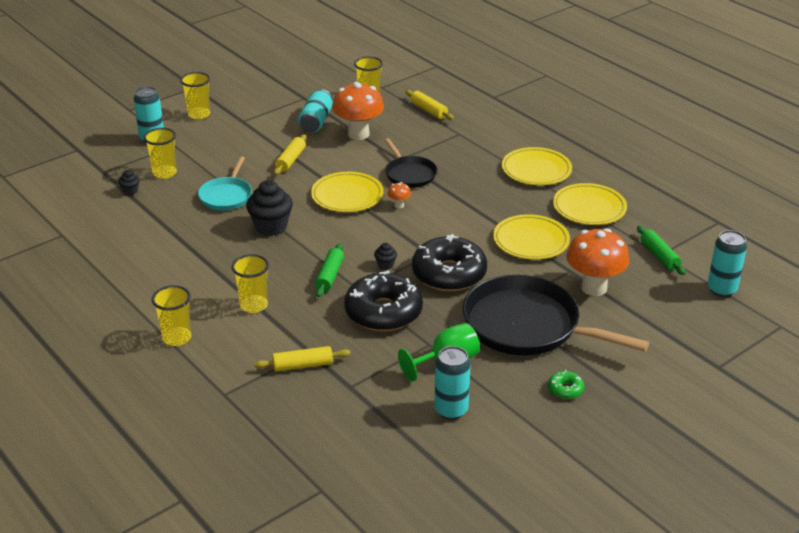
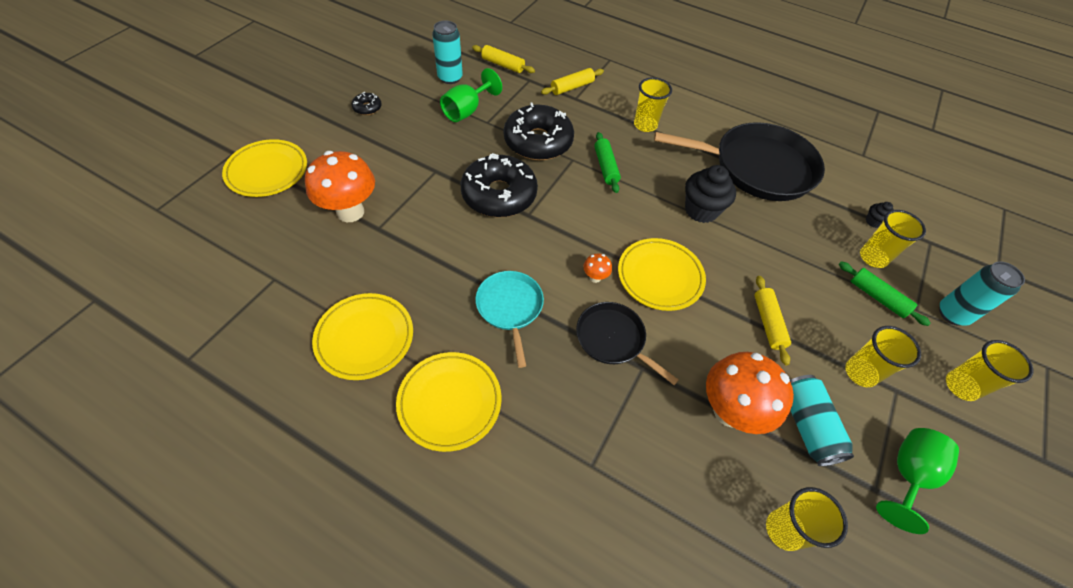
camera: 155 degrees right, 20 degrees up
yellow cup [152,285,191,346] -> yellow cup moved to [845,326,921,387]
turquoise pan [198,156,252,210] -> turquoise pan moved to [475,271,544,368]
black cupcake [374,243,397,270] -> none
yellow rolling pin [405,90,454,120] -> yellow rolling pin moved to [472,45,535,73]
black pan [463,275,649,355] -> black pan moved to [654,122,825,201]
yellow plate [493,214,570,260] -> yellow plate moved to [222,139,307,197]
green donut [548,370,584,399] -> black donut [352,92,382,115]
green rolling pin [637,226,686,275] -> green rolling pin moved to [839,261,931,326]
turquoise can [707,230,747,297] -> none
none -> green goblet [876,428,959,534]

